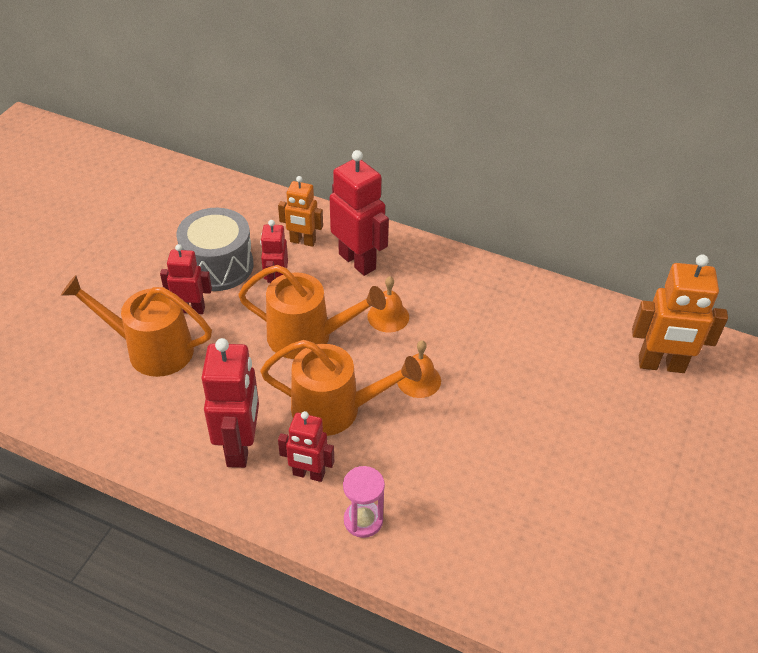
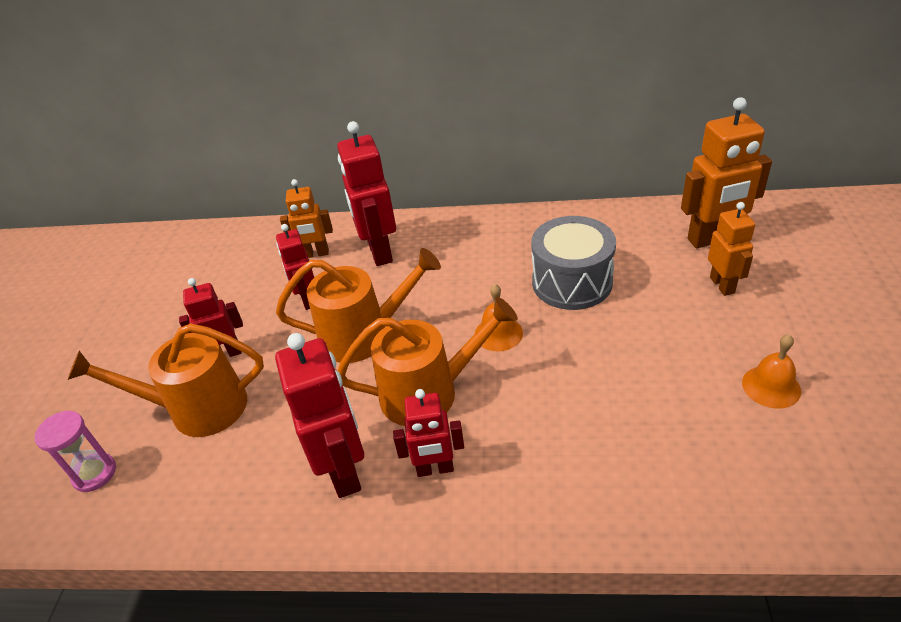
camera: 15 degrees left, 5 degrees down
grey drum [176,208,253,291] -> grey drum moved to [531,216,616,310]
red robot [330,150,389,276] -> red robot turned 135 degrees counterclockwise [337,121,396,266]
pink hourglass [343,466,385,538] -> pink hourglass moved to [34,411,116,492]
orange bell [368,276,409,332] -> orange bell moved to [742,334,801,409]
none -> orange robot [708,202,755,296]

